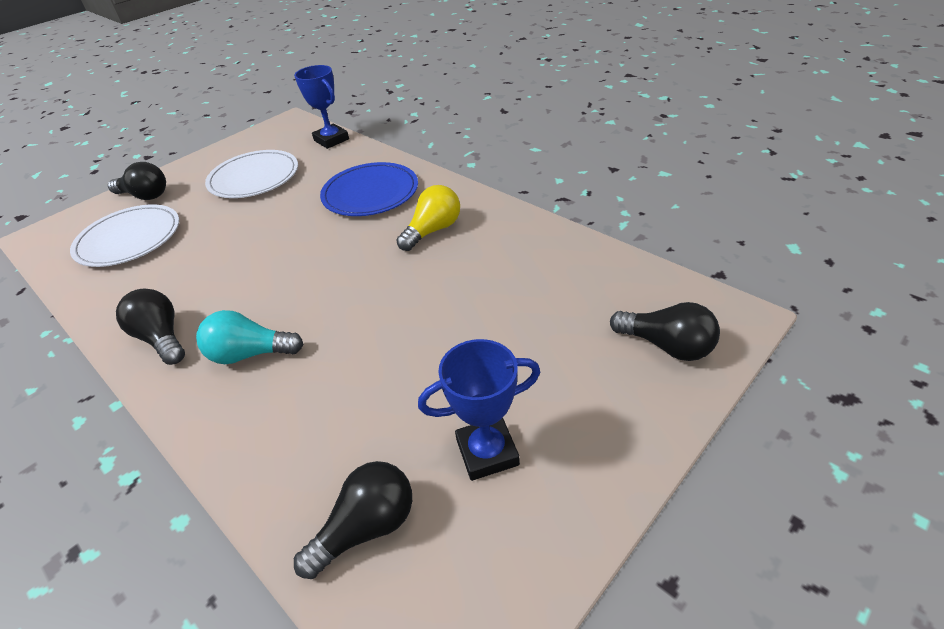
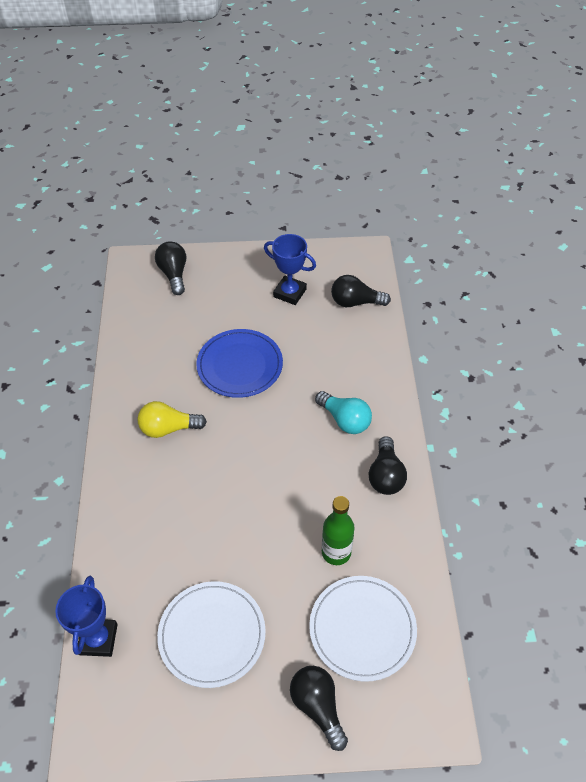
camera: 140 degrees left, 10 degrees up
blue plate [320,162,418,216] -> blue plate moved to [196,329,283,398]
none -> green bottle [322,496,355,565]

